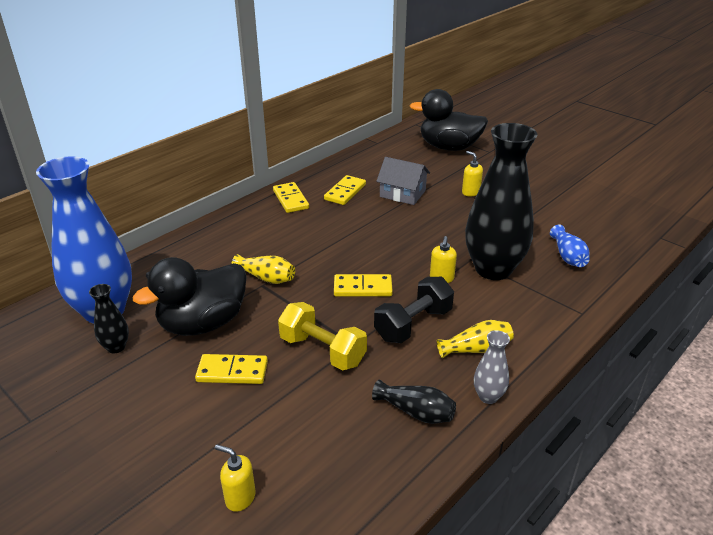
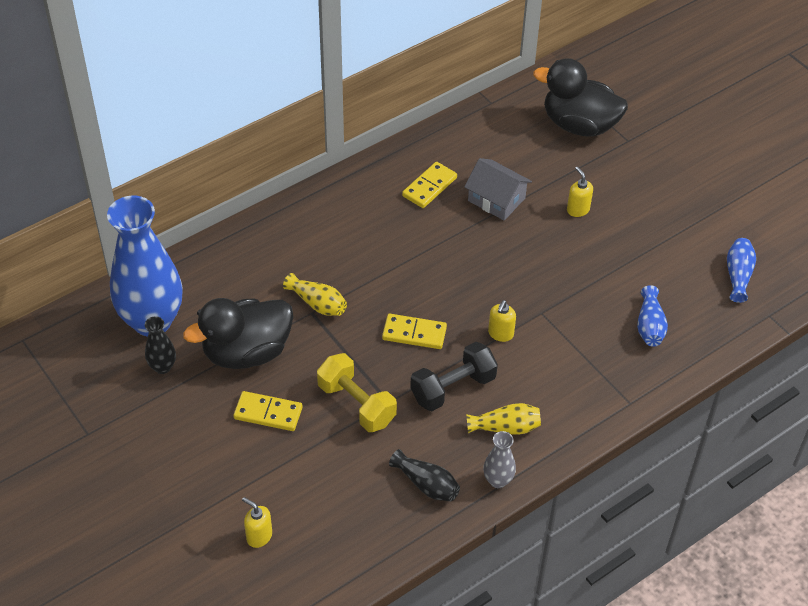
camera: 10 degrees right, 15 degrees up
yellow domino [273,182,309,213] -> none
black vase [465,123,537,280] -> none
none -> blue vase [727,238,756,303]

